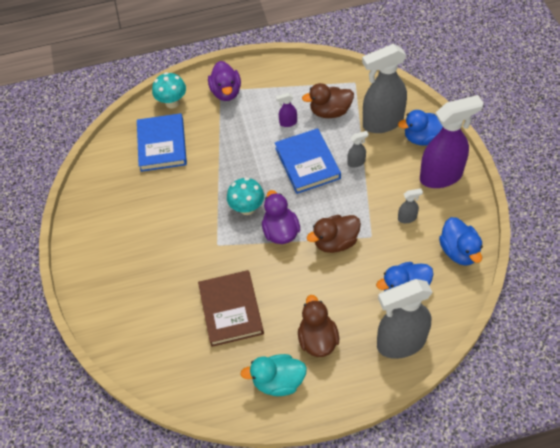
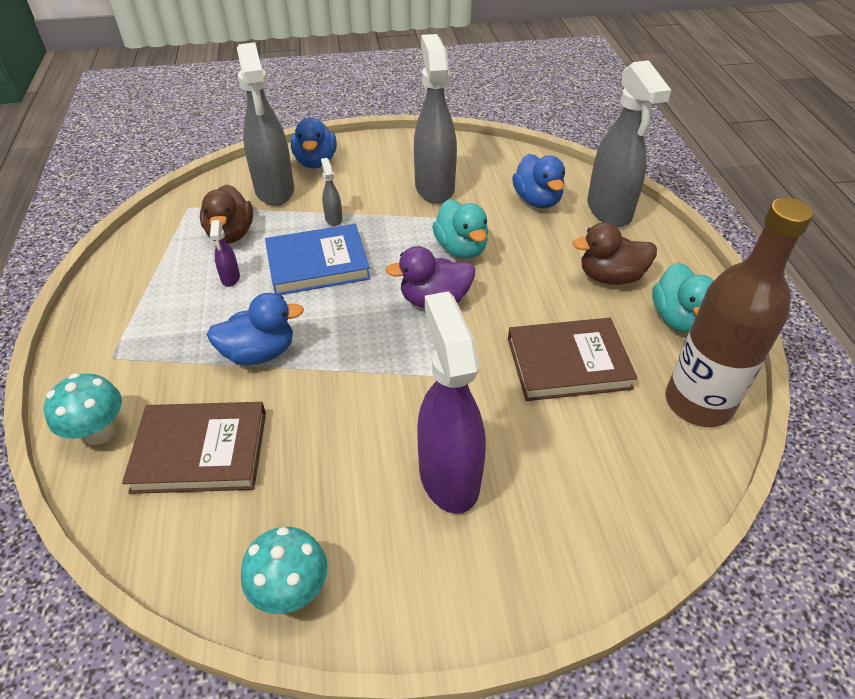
camera: 90 degrees left, 10 degrees down
blue book [137,113,187,172] -> brown book [122,402,266,494]
purple duck [208,61,241,101] -> none
turquoise mushroom [227,177,264,215] -> turquoise mushroom moved to [241,527,328,614]
brown duck [307,215,361,253] -> turquoise duck [432,199,488,259]
grey spray bottle [398,188,423,223] -> grey spray bottle [414,34,457,204], size x2.40
purple spray bottle [420,95,484,188] -> purple spray bottle moved to [417,291,486,514]
blue duck [439,217,483,266] -> blue duck moved to [207,293,304,365]
none -> brown bottle [666,198,813,427]

